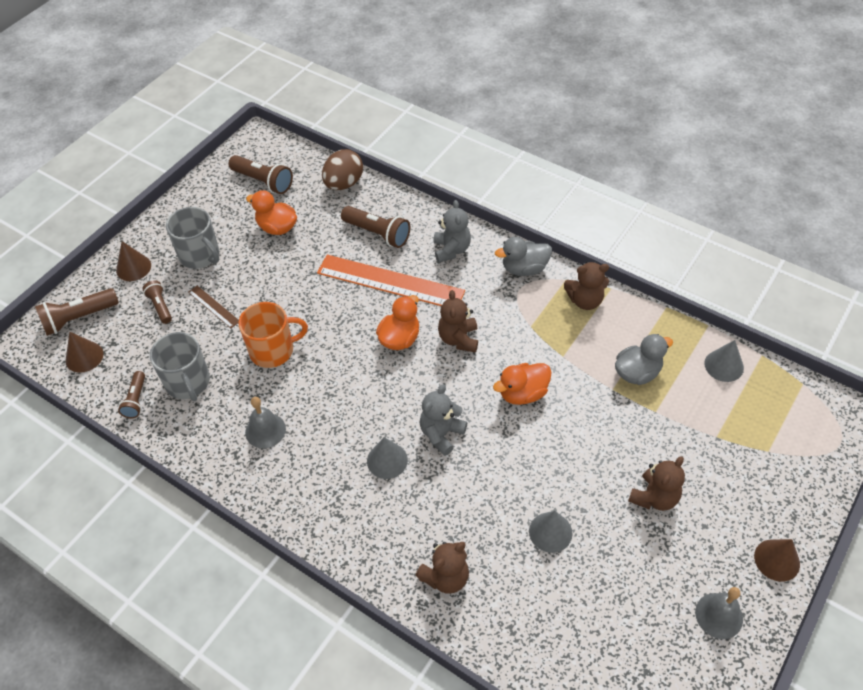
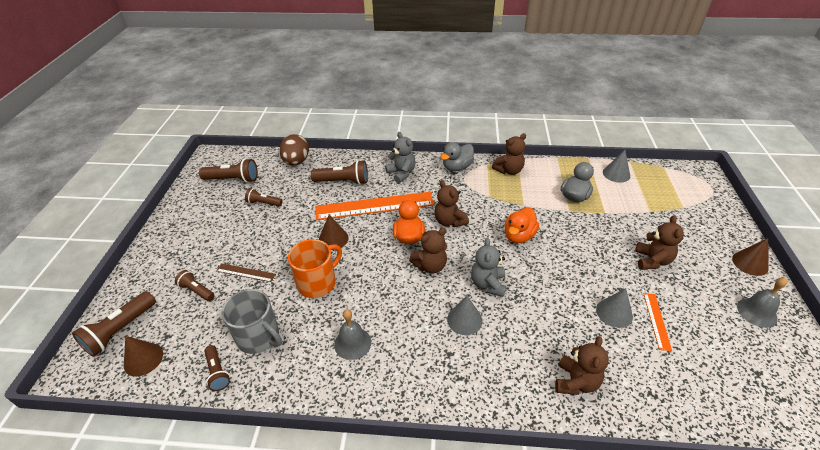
camera: 30 degrees left, 10 degrees down
brown cone [116,241,151,281] -> brown cone moved to [319,215,349,250]
grey mug [166,207,219,269] -> none
orange duck [246,190,297,235] -> brown flashlight [245,188,283,206]
none -> brown teddy bear [409,228,447,273]
none -> orange ruler [644,293,672,351]

